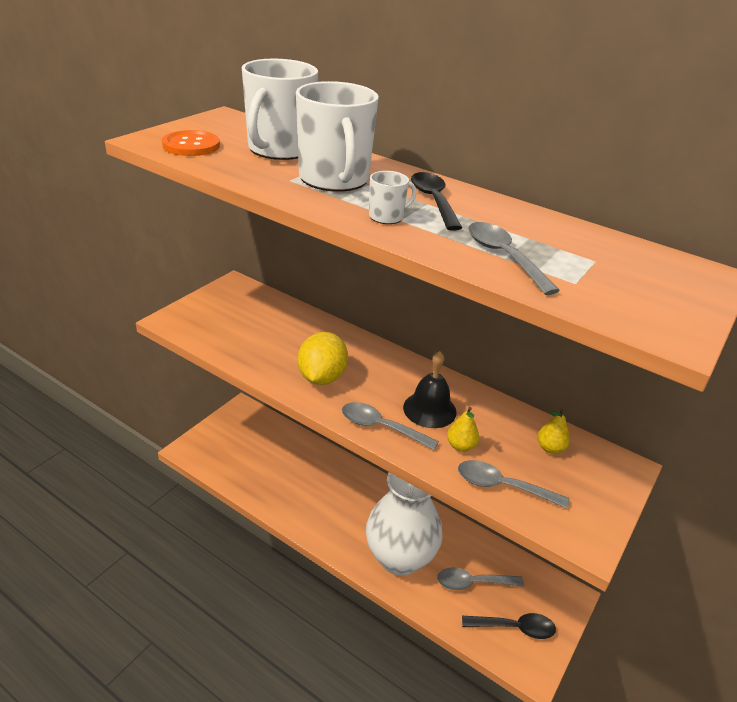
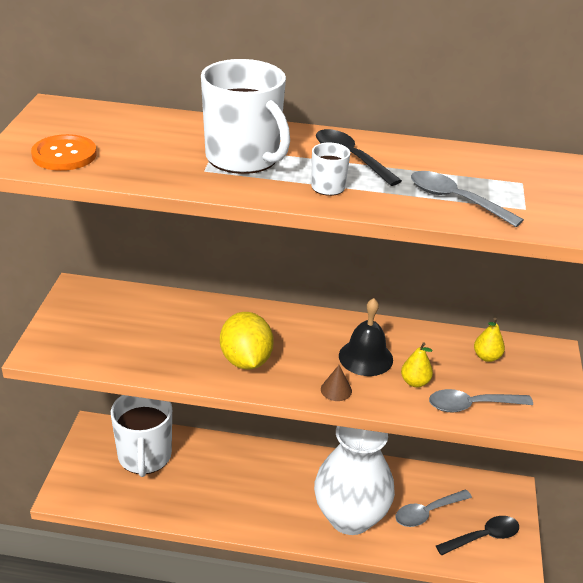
camera: 25 degrees left, 0 degrees up
white mug [242,59,318,160] -> white mug moved to [111,395,172,477]
grey spoon [342,402,439,450] -> brown cone [321,365,352,401]

